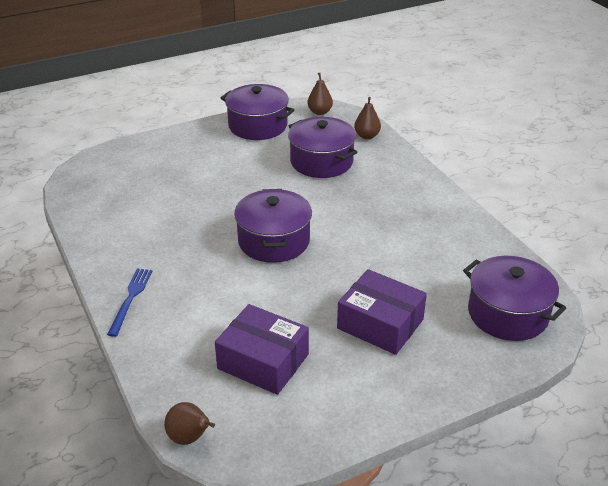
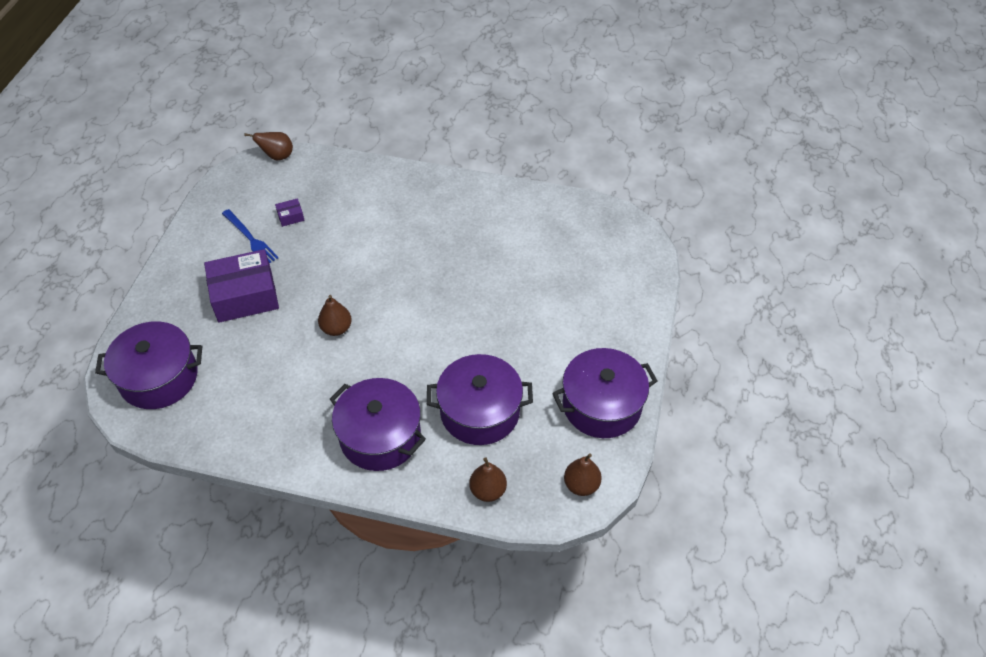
camera: 130 degrees right, 15 degrees up
blue fork [107,268,152,337] -> blue fork moved to [222,209,278,263]
purple box [215,304,309,395] -> purple box [275,198,304,227], size x0.41
purple pot [234,189,312,263] -> purple pot moved to [330,378,426,471]
none -> brown pear [318,295,352,336]

